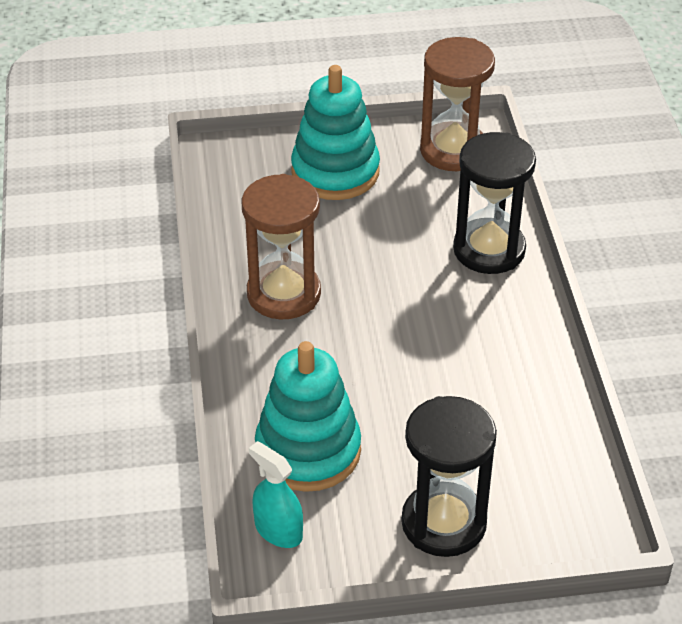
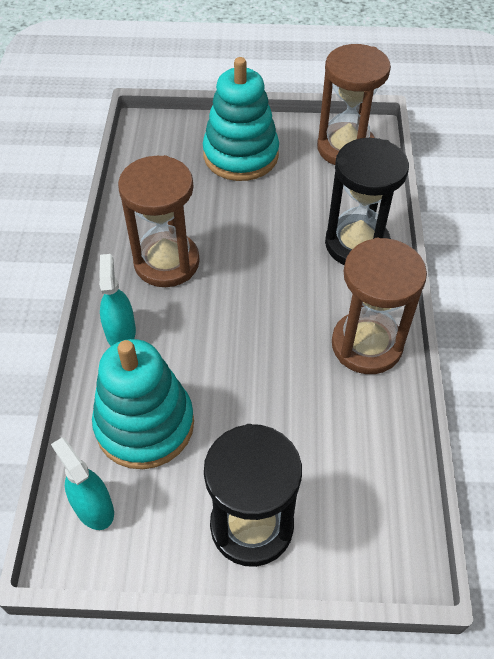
camera: 10 degrees right, 10 degrees up
none -> turquoise spray bottle [99,254,136,346]
none -> brown hourglass [332,238,427,374]

